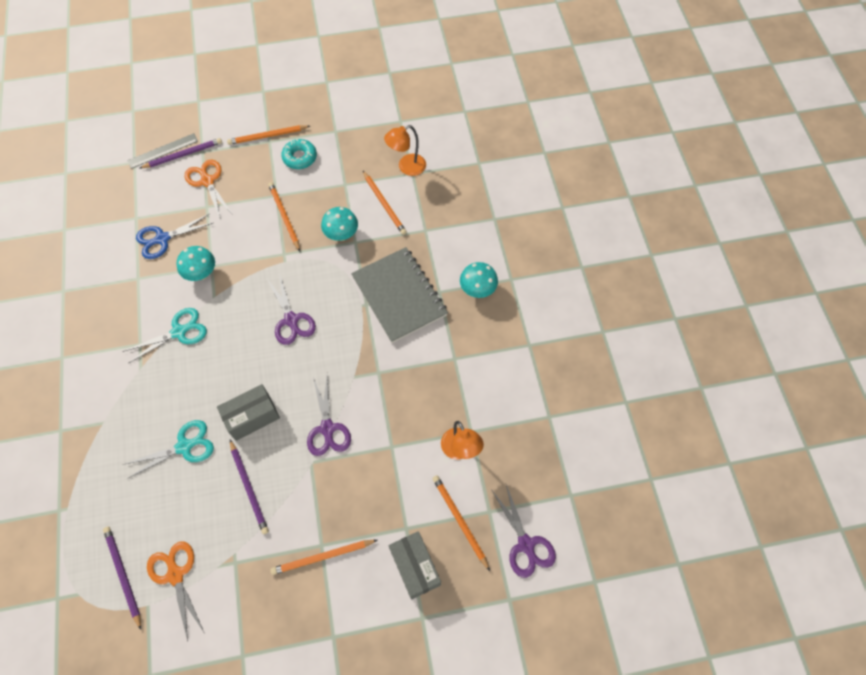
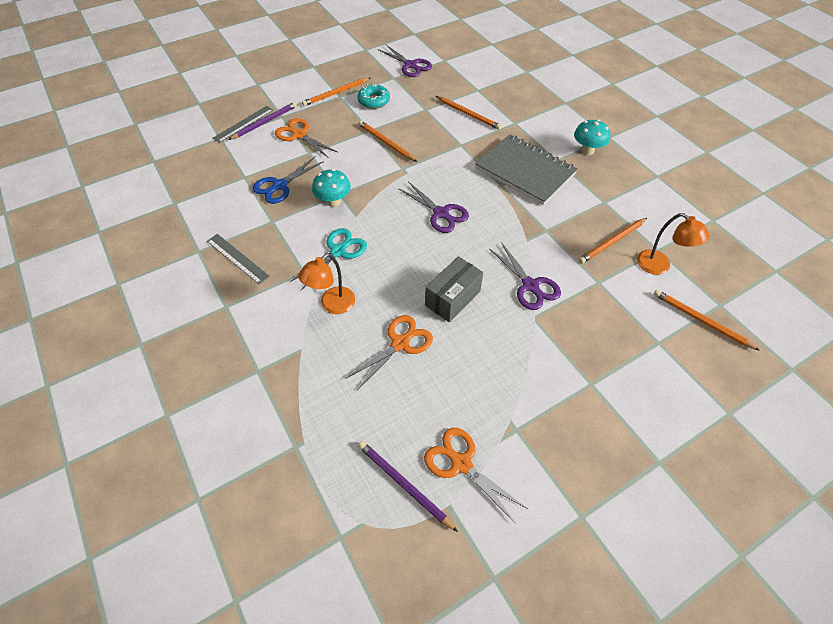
camera: 20 degrees left, 10 degrees down
turquoise scissors [123,420,214,479] -> orange scissors [345,315,433,390]
purple pencil [230,440,269,534] -> none
orange pencil [270,540,377,575] -> orange pencil moved to [578,218,647,264]
turquoise mushroom [321,207,358,241] -> none
orange lamp [384,125,426,176] -> orange lamp moved to [298,253,355,314]
grey box [389,531,441,600] -> none
purple scissors [492,485,556,578] -> purple scissors moved to [378,45,432,77]
none -> grey ruler [207,234,270,284]

